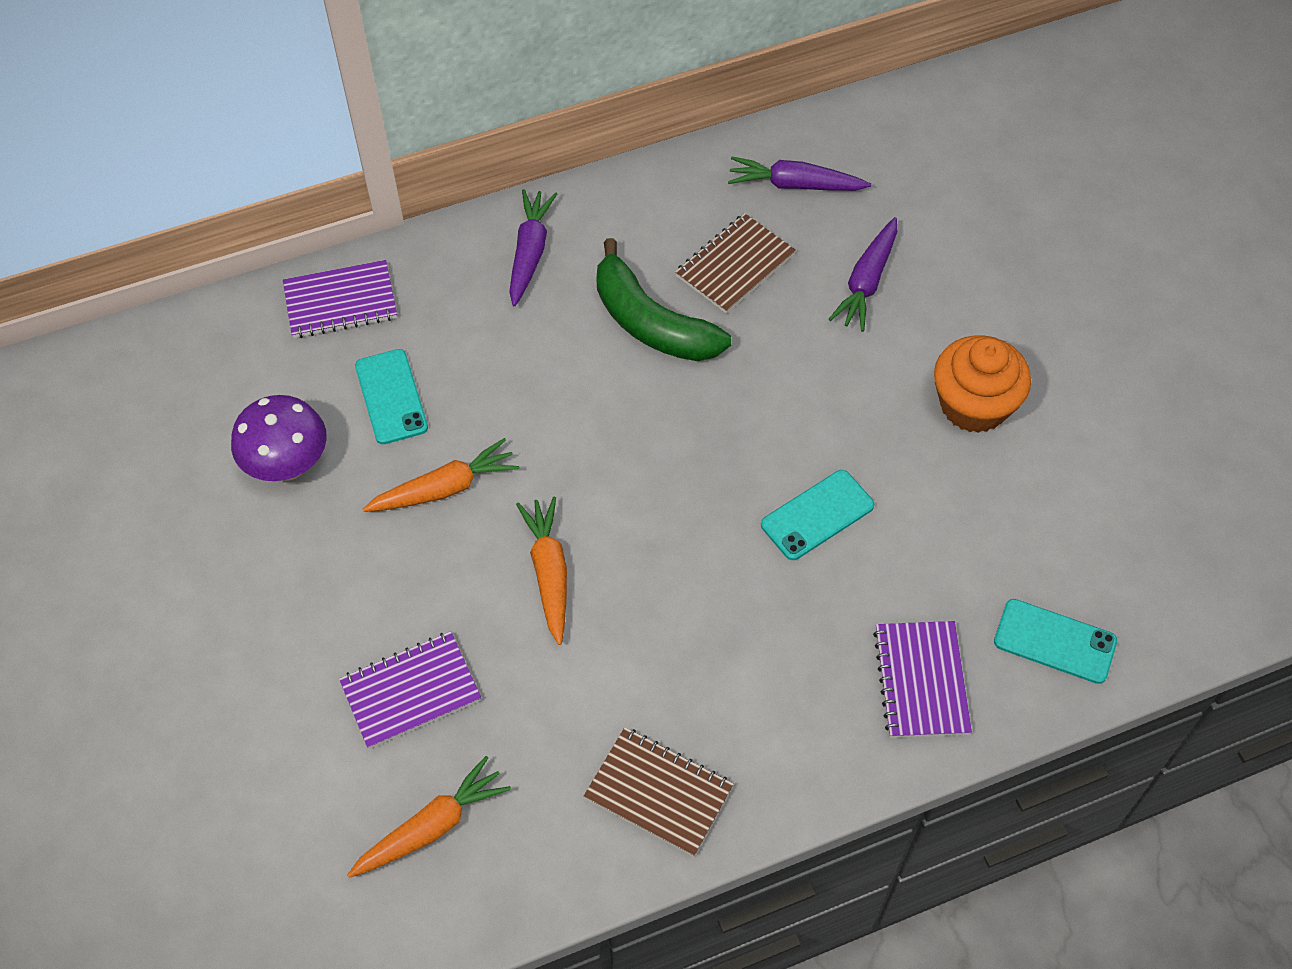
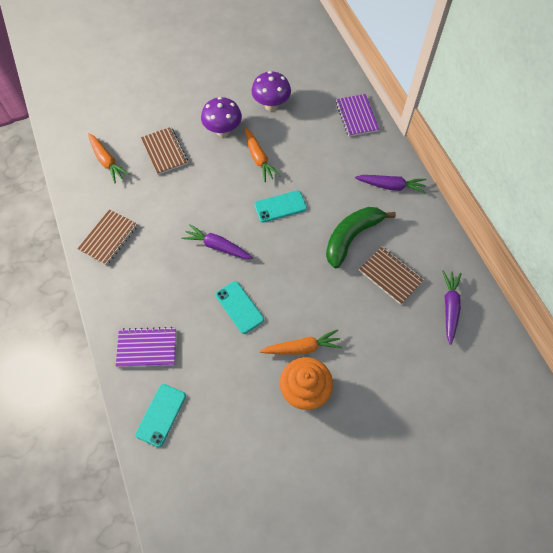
camera: 90 degrees right, 5 degrees up
purple notebook [339,631,481,749] -> brown notebook [141,127,188,175]
turquoise phone [355,349,428,444] -> turquoise phone moved to [254,190,307,222]
orange carrot [516,497,567,645] -> orange carrot moved to [260,329,342,354]
purple carrot [829,217,897,332] -> purple carrot moved to [181,224,253,259]
none -> purple mushroom [201,97,242,137]

